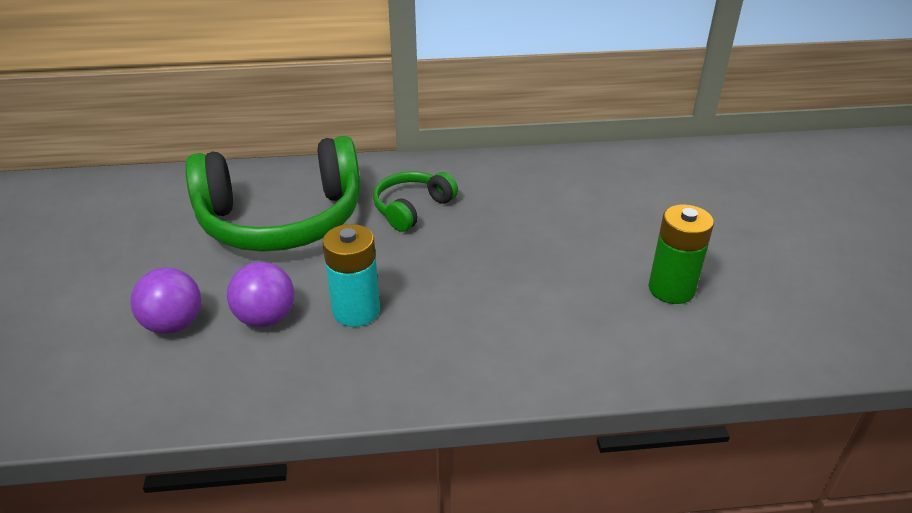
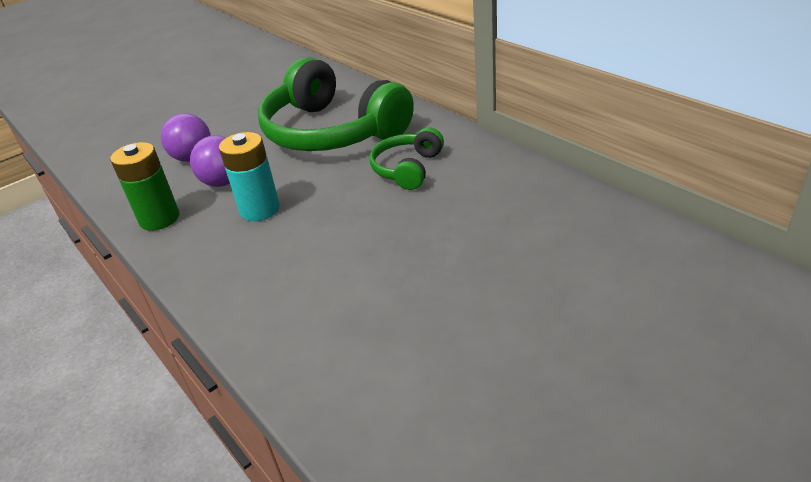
camera: 60 degrees right, 0 degrees up
green headphones [373,171,458,232] -> green headphones turned 75 degrees counterclockwise [370,127,444,190]
green battery [648,204,714,304] -> green battery moved to [110,142,179,231]

